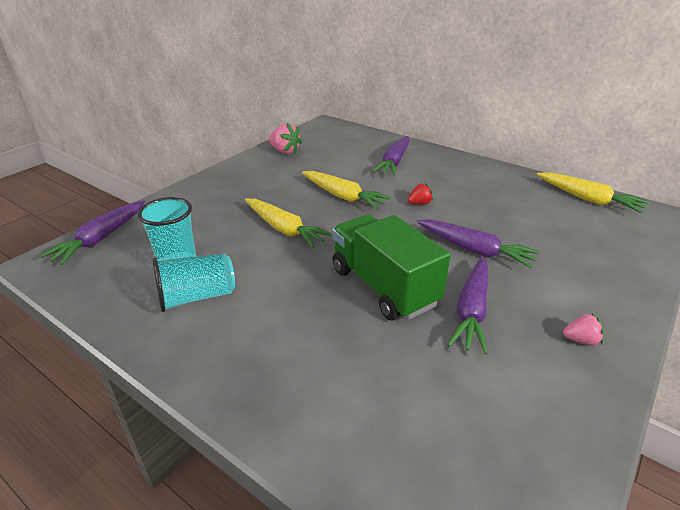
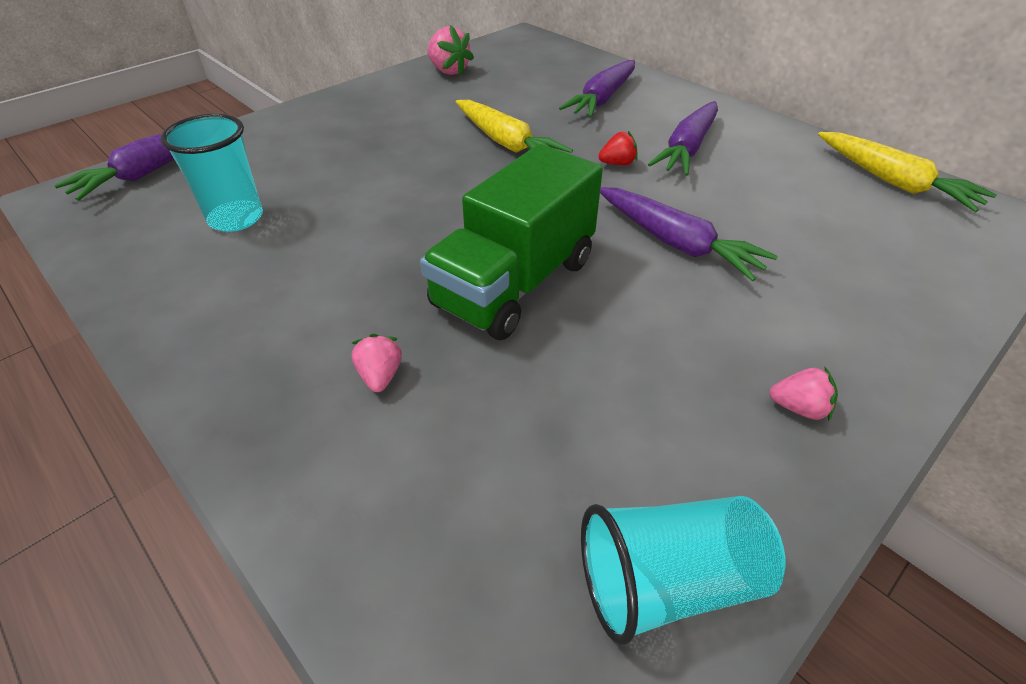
camera: 10 degrees right, 10 degrees up
turquoise cup [153,253,235,312] -> turquoise cup moved to [581,496,786,646]
yellow carrot [245,198,332,248] -> none
green truck [332,214,451,321] -> green truck turned 120 degrees counterclockwise [420,144,603,340]
purple carrot [447,256,488,355] -> purple carrot moved to [648,101,718,176]
none -> pink strawberry [352,334,402,392]

